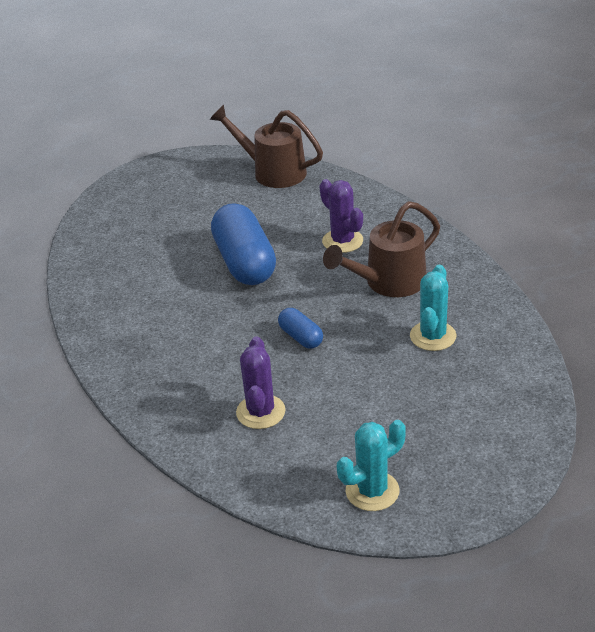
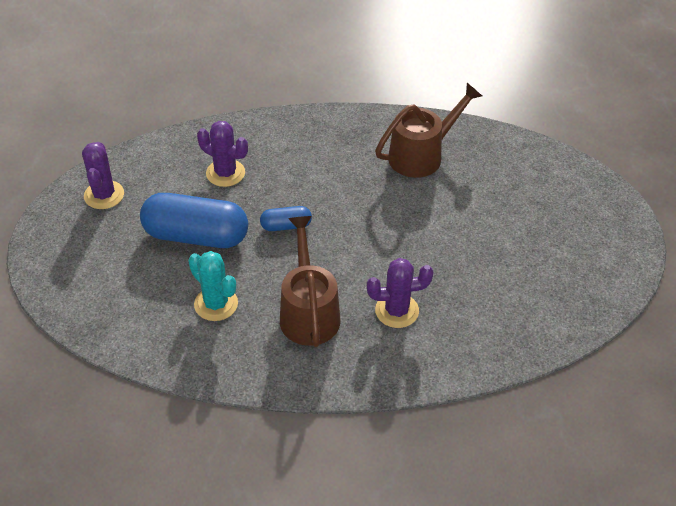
camera: 115 degrees right, 10 degrees up
brown watering can [210,105,323,188] -> brown watering can moved to [375,83,482,178]
blue capsule [211,203,276,285] -> blue capsule moved to [140,193,248,248]
turquoise cactus [337,420,406,511] -> purple cactus [82,142,124,209]

